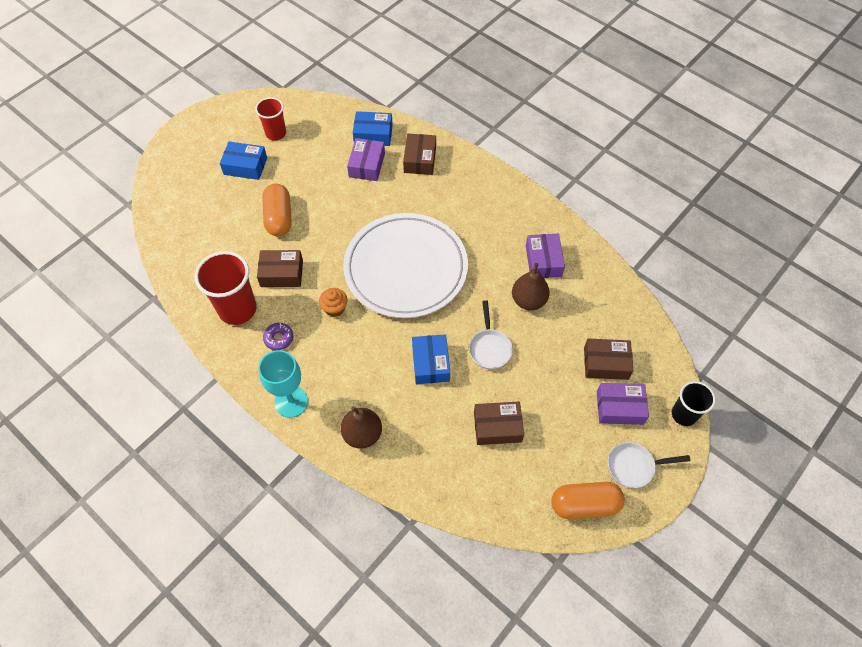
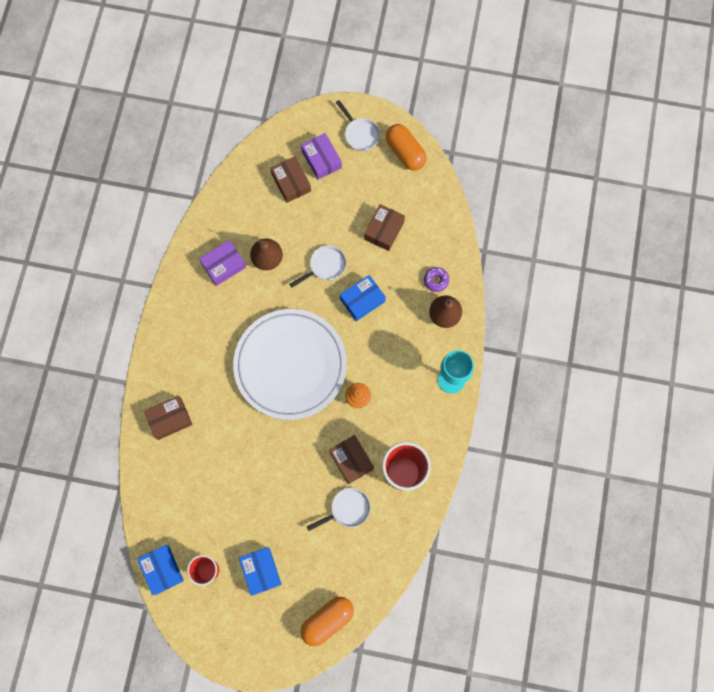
camera: 120 degrees left, 15 degrees up
orange capsule [262,183,291,236] -> orange capsule moved to [300,597,354,646]
purple donut [263,323,293,350] -> purple donut moved to [424,267,449,292]
purple box [347,138,385,181] -> none
blue box [353,111,393,146] -> blue box moved to [137,545,184,595]
brown box [474,402,524,445] -> brown box turned 60 degrees clockwise [364,204,405,251]
black cup [672,381,716,426] -> none
none -> white pan [307,488,371,531]

